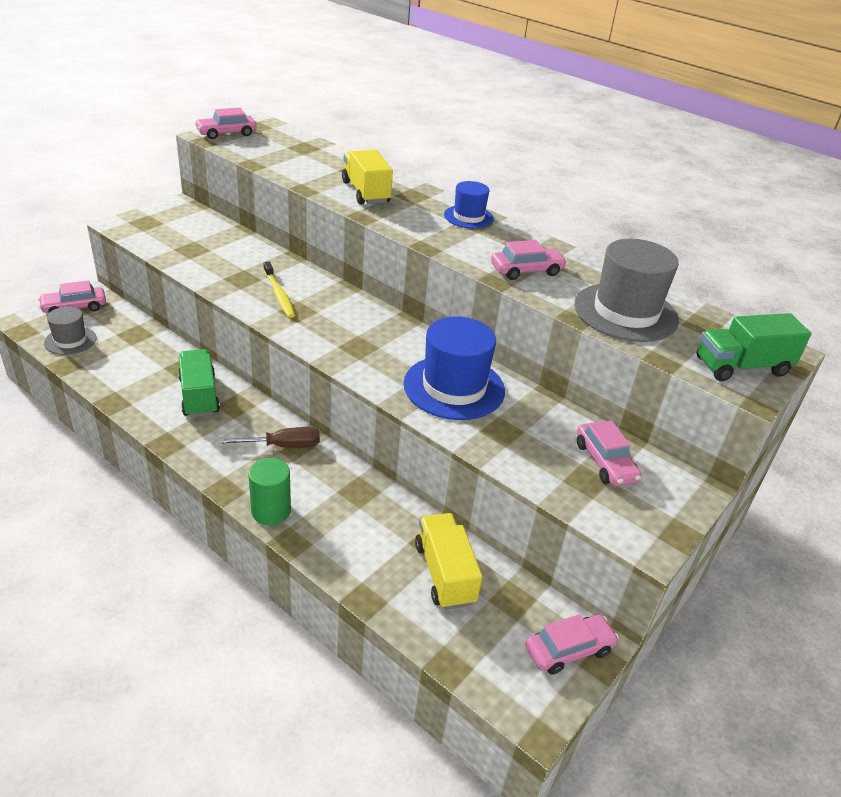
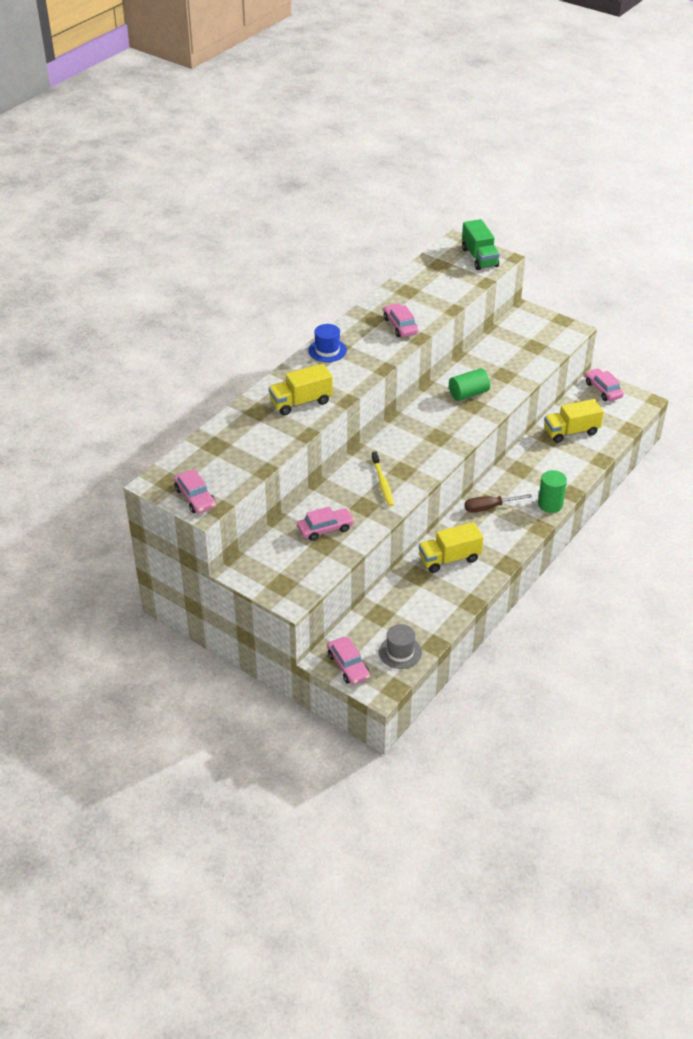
camera: 90 degrees left, 5 degrees up
green truck [178,349,220,418] -> yellow truck [419,522,484,573]
brown screwdriver [218,427,320,448] -> brown screwdriver turned 90 degrees counterclockwise [465,494,532,512]
yellow toothbrush [263,262,295,318] -> yellow toothbrush turned 105 degrees clockwise [371,452,394,506]
blue hat [404,317,505,420] -> green cylinder [449,368,490,401]
grey hat [574,239,679,342] -> none
pink car [577,421,641,486] -> pink car moved to [297,506,355,541]

